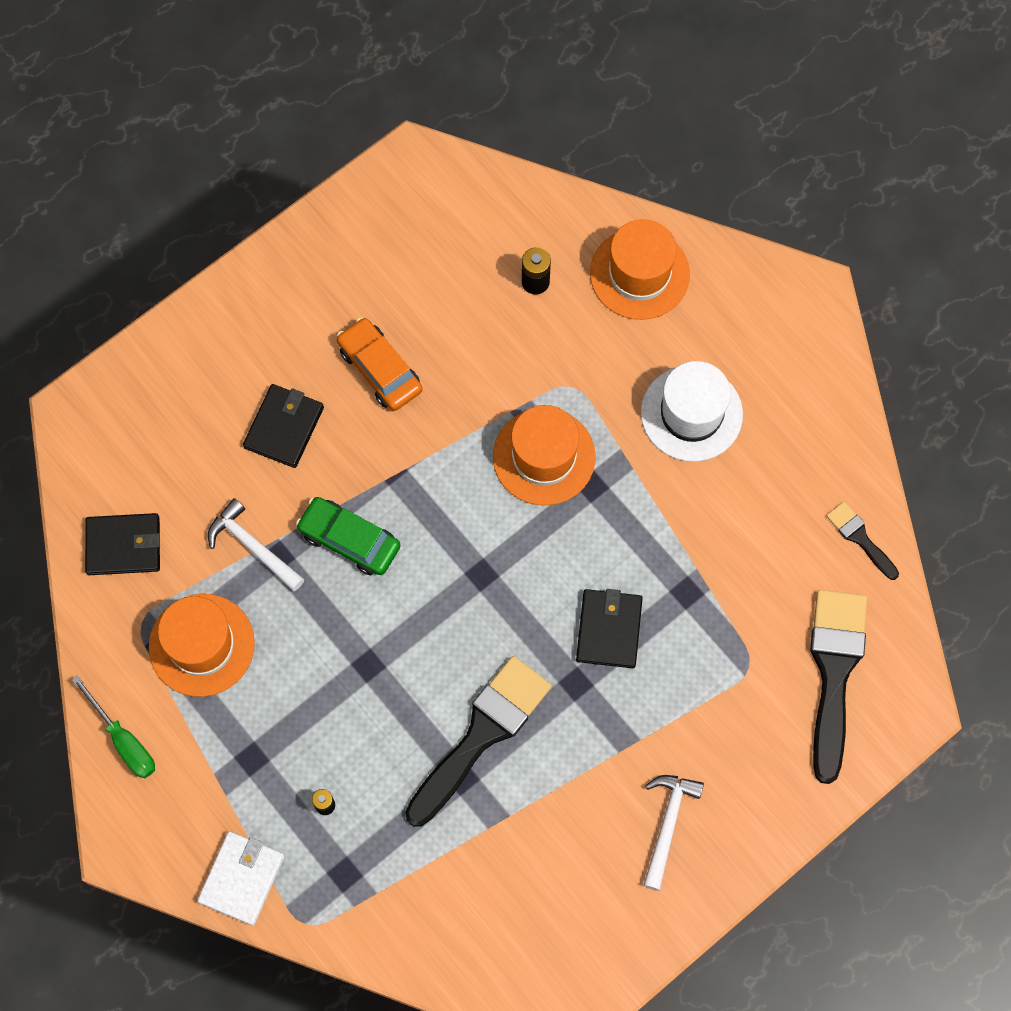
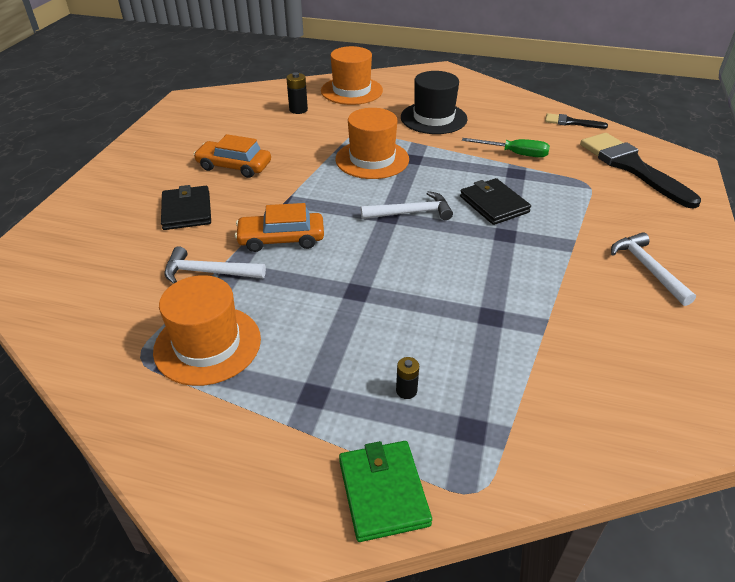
camera: 35 degrees left, 30 degrees down
green screwdriver [72,675,155,778] -> green screwdriver moved to [462,138,550,158]
black wallet [85,513,160,575] -> none
white wallet [197,831,284,926] -> green wallet [339,441,432,542]
green car [296,497,401,575] -> orange car [235,203,324,252]
black brush [405,656,552,827] -> none
white hat [641,361,743,462] -> black hat [401,71,468,134]
none -> white hammer [361,191,453,220]

